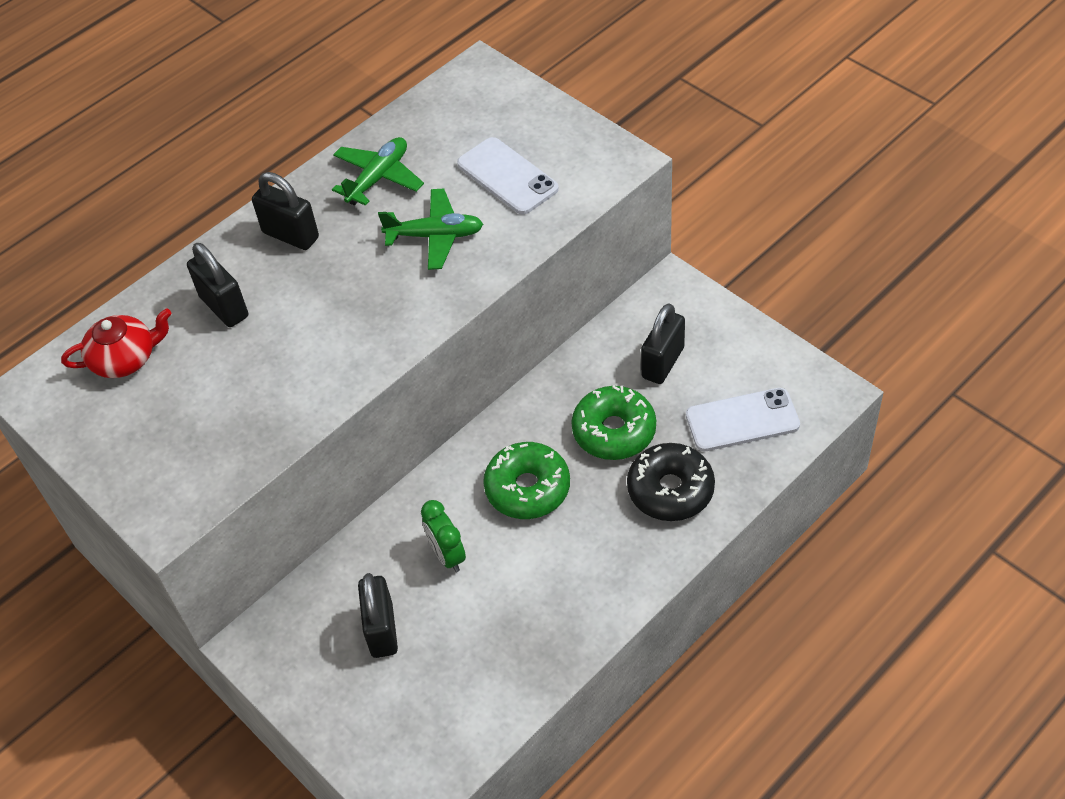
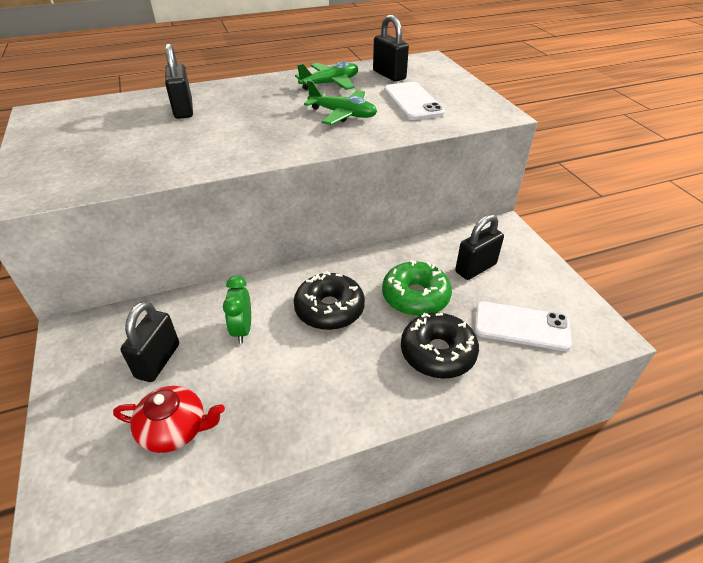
camera: 20 degrees right, 10 degrees down
red teapot [61,308,172,378] -> red teapot moved to [113,386,225,453]
black padlock [252,172,319,250] -> black padlock moved to [373,15,409,82]
green donut [483,442,570,519] -> black donut [294,271,365,330]

